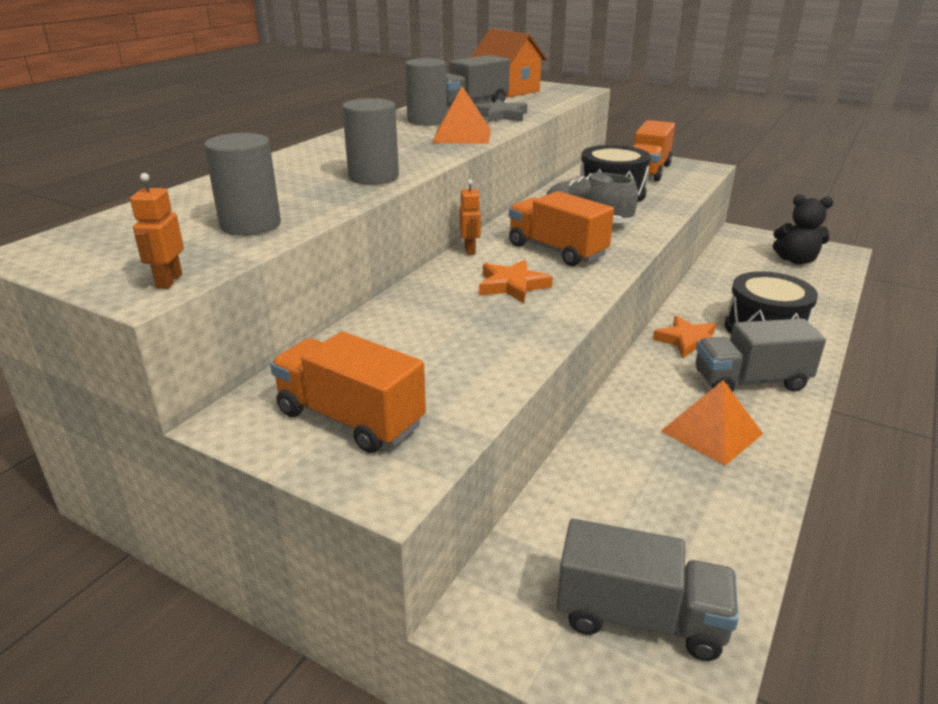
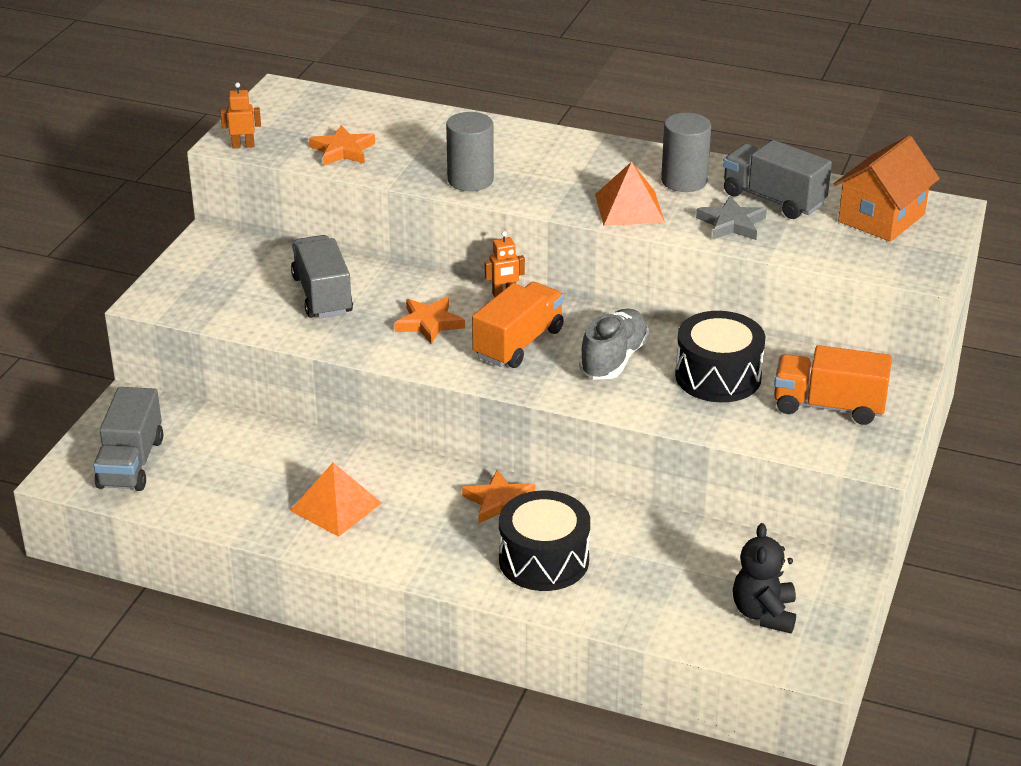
camera: 80 degrees right, 5 degrees up
grey cylinder [204,133,281,236] -> orange star [309,125,375,166]
orange truck [270,331,426,453] -> none
grey truck [696,319,826,392] -> grey truck moved to [291,235,353,318]

